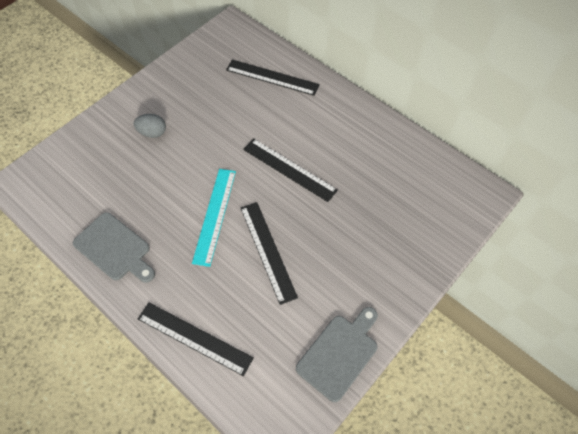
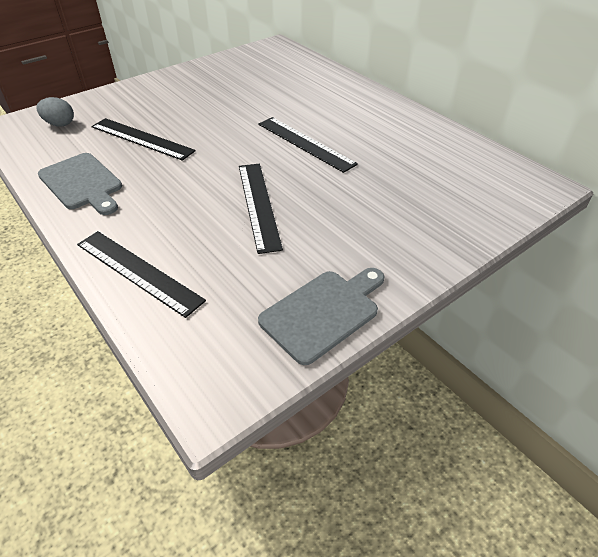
camera: 10 degrees right, 15 degrees down
grey egg [134,114,166,138] -> grey egg moved to [36,97,74,126]
turquoise ruler [192,169,236,267] -> none
black ruler [226,59,320,96] -> black ruler moved to [91,118,196,161]

